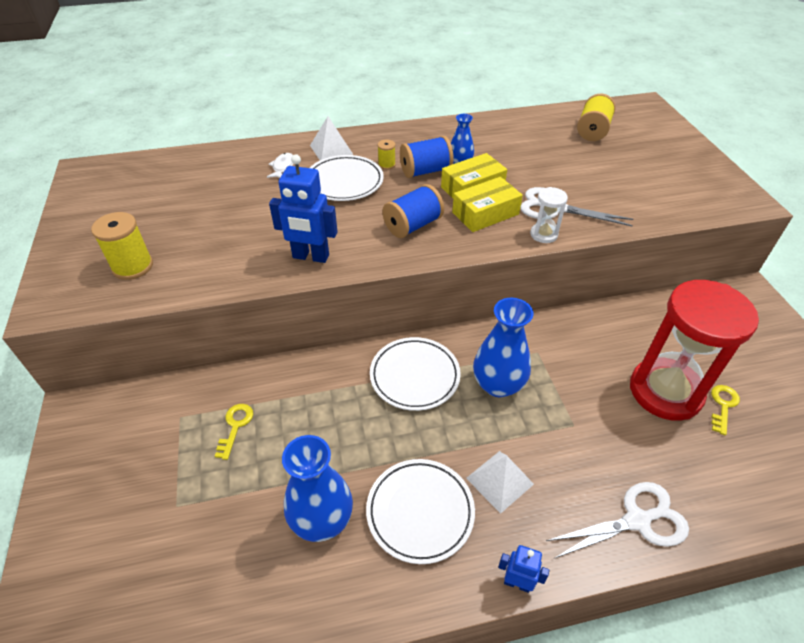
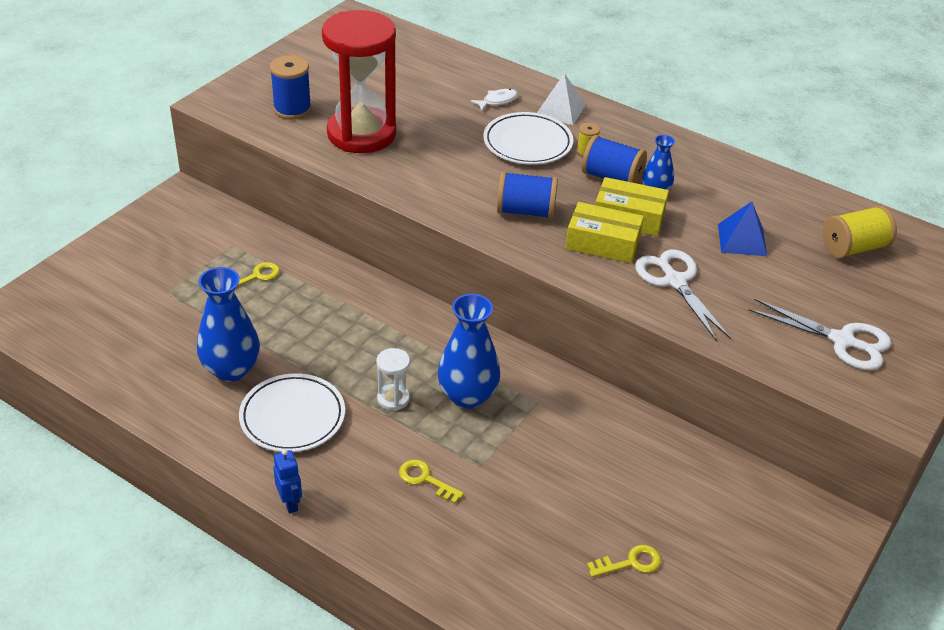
camera: 45 degrees right, 5 degrees down
yellow spool [91,212,153,280] -> blue spool [270,55,312,120]
blue robot [269,154,338,263] -> none
white plate [370,337,461,411] -> none
white pyramid [466,451,534,514] -> none
white hourglass [530,187,568,243] -> white hourglass moved to [376,348,410,411]
white scissors [546,482,689,558] -> white scissors moved to [749,299,891,370]
red hourglass [630,280,759,421] -> red hourglass moved to [322,10,396,153]
none -> yellow key [399,459,464,504]
none -> blue pyramid [718,201,767,256]

